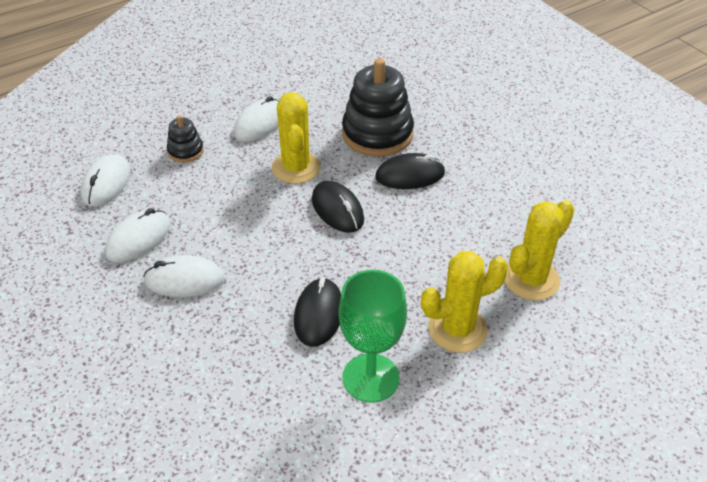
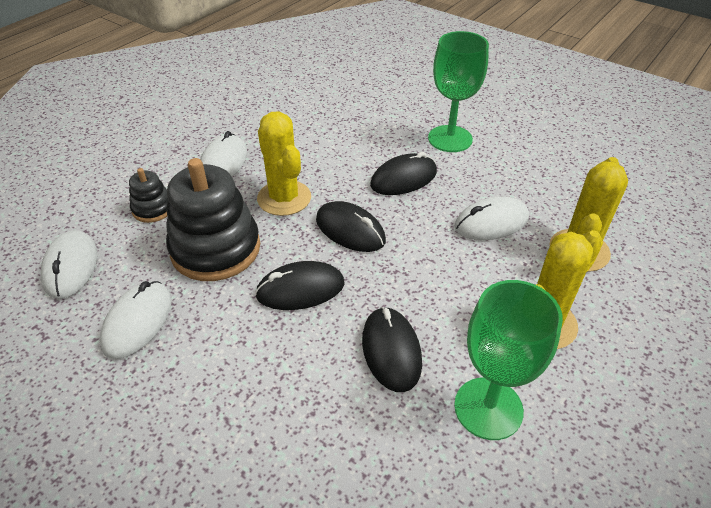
camera: 20 degrees left, 0 degrees up
white mouse [143,255,225,297] -> white mouse moved to [454,196,529,240]
black stacking toy [342,58,414,157] -> black stacking toy moved to [166,158,260,281]
none -> black mouse [255,261,344,310]
none -> green goblet [428,31,489,152]

